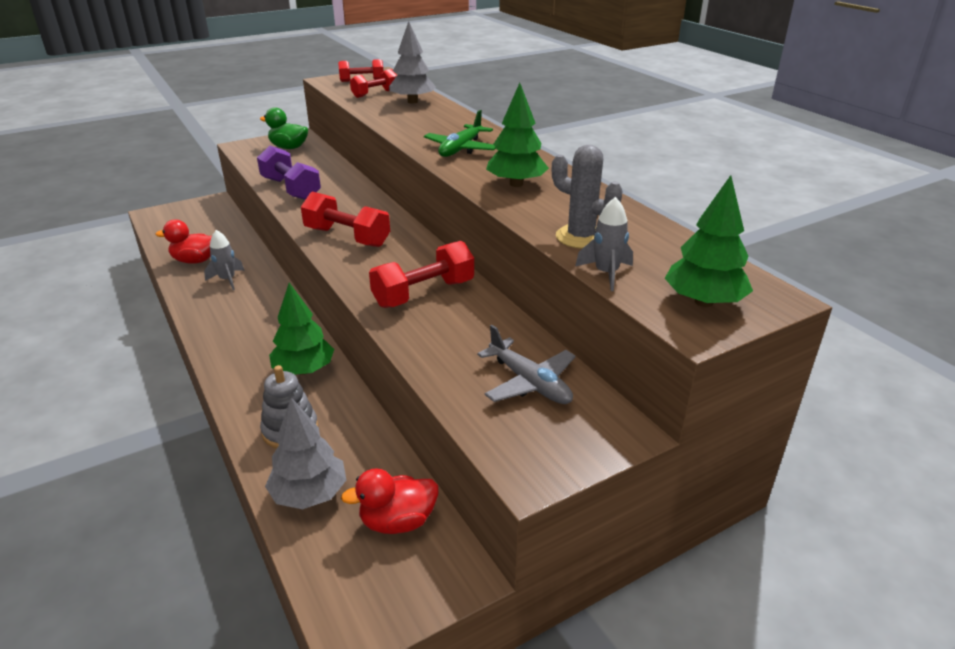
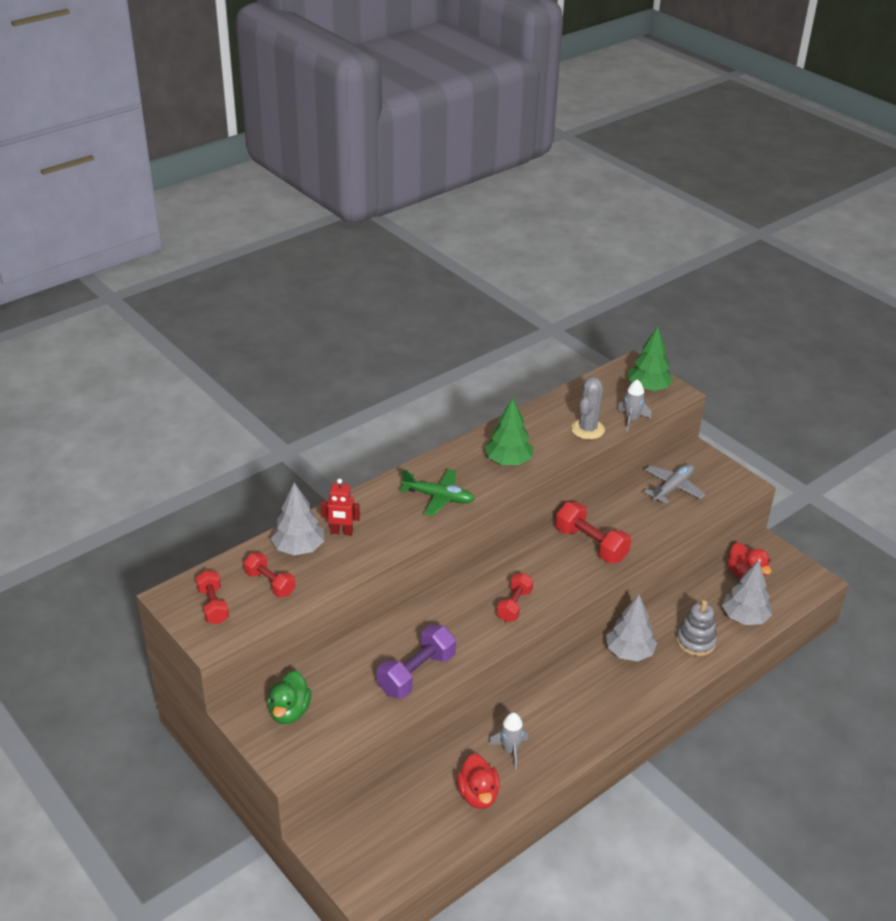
camera: 100 degrees left, 5 degrees up
green tree [269,283,334,375] -> grey tree [606,595,657,661]
red dumbbell [301,191,390,247] -> red dumbbell [497,573,533,622], size x0.66
none -> red robot [321,479,360,535]

